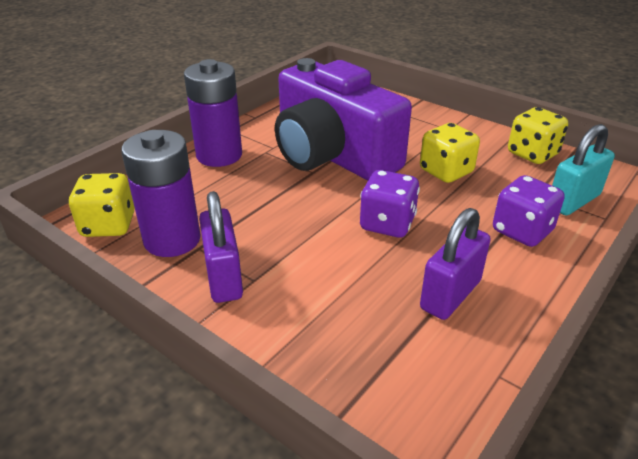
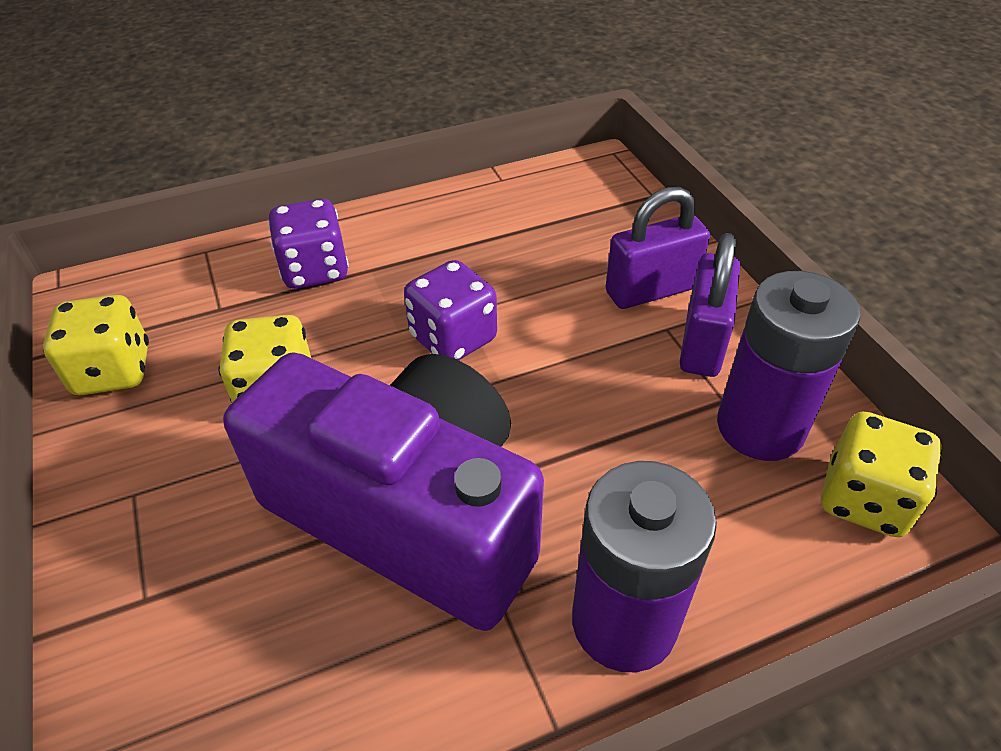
camera: 150 degrees left, 10 degrees up
purple camera [275,58,412,181] -> purple camera turned 45 degrees counterclockwise [223,352,544,631]
purple padlock [420,208,491,320] -> purple padlock moved to [606,187,710,309]
turquoise padlock [552,124,615,215] -> none

